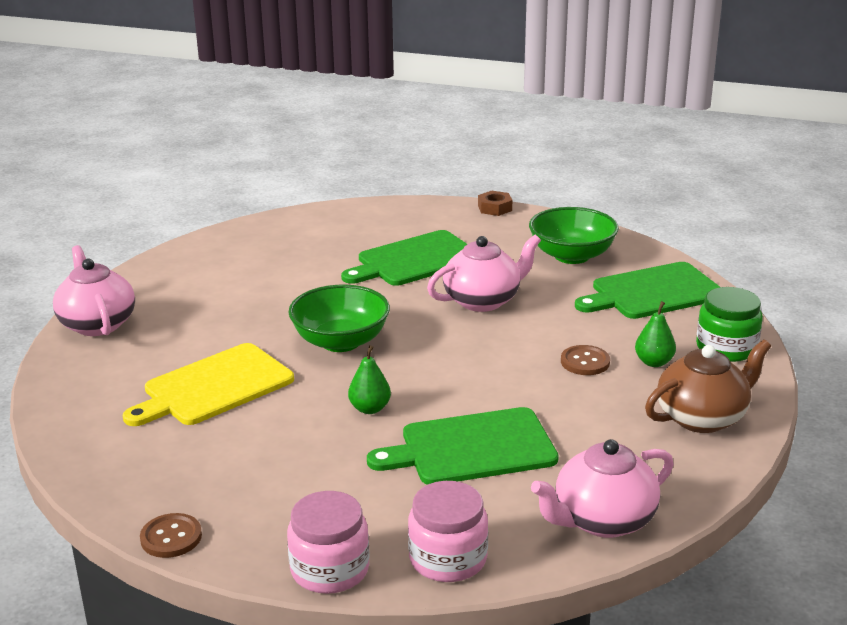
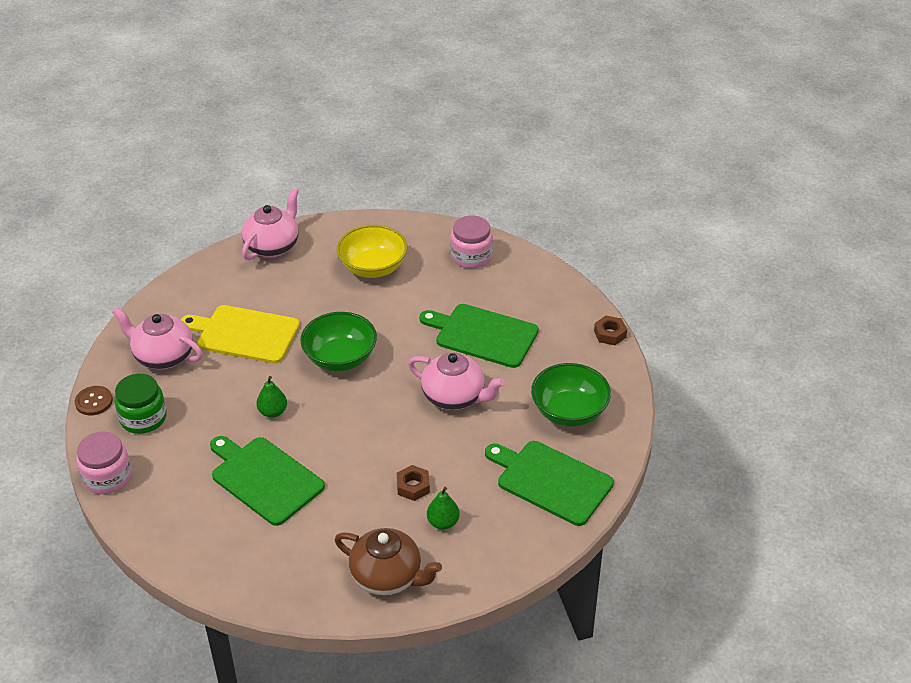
camera: 55 degrees right, 15 degrees up
pink jar [408,481,488,582] -> pink jar moved to [450,216,493,268]
pink teapot [531,439,674,538] -> pink teapot moved to [112,307,203,369]
brown button [561,345,610,375] -> brown nut [397,465,430,501]
green jar [696,287,763,362] -> green jar moved to [114,374,167,434]
none -> yellow bowl [337,225,408,278]

